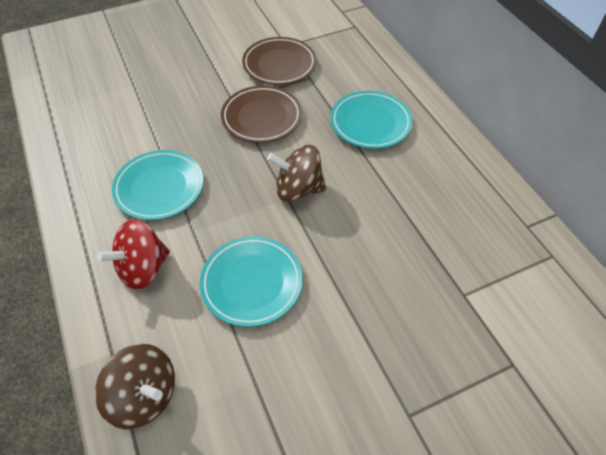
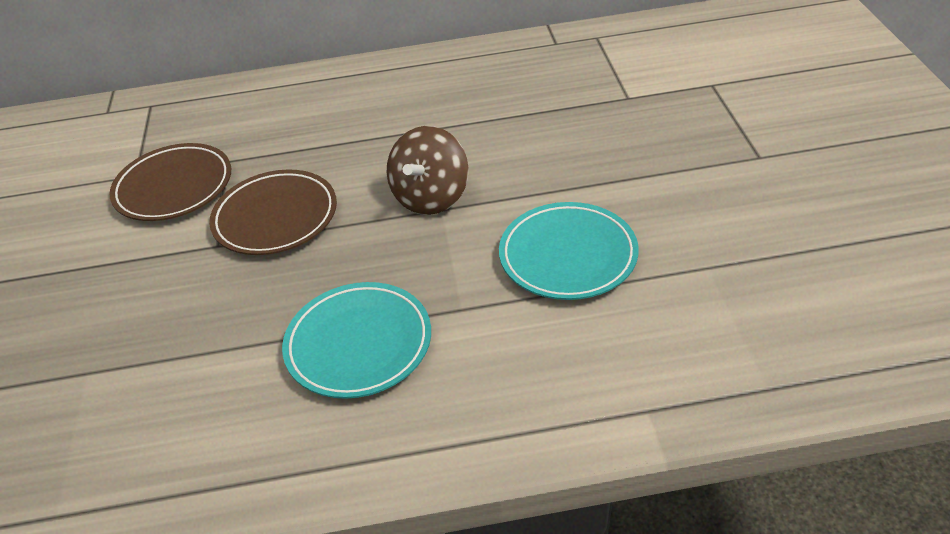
camera: 70 degrees left, 10 degrees down
brown spinning top [95,344,175,429] -> none
red spinning top [97,219,170,290] -> none
turquoise plate [330,91,413,149] -> none

